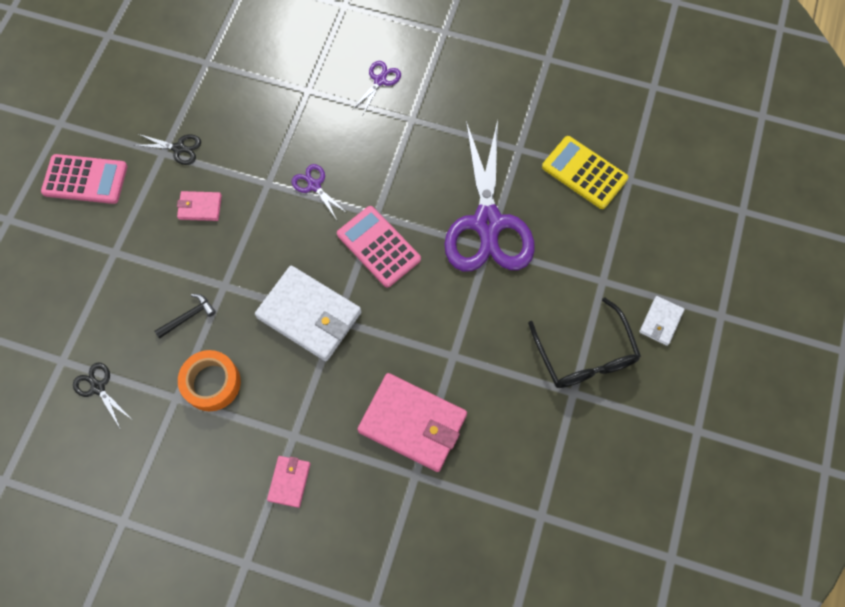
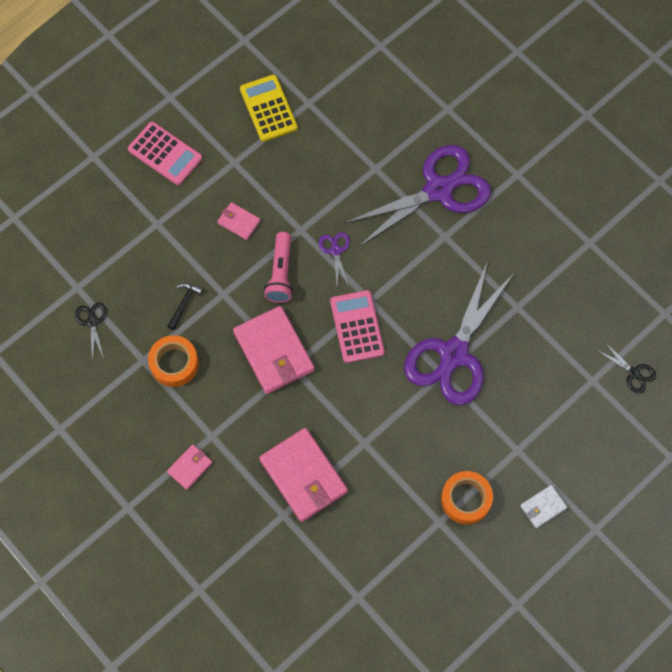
camera: 30 degrees right, 0 degrees up
black scissors [134,134,201,165] -> black scissors moved to [597,341,656,393]
black hammer [155,294,216,339] -> black hammer turned 60 degrees counterclockwise [167,283,204,330]
white wallet [255,266,361,361] -> pink wallet [233,306,314,394]
purple scissors [352,61,401,114] -> purple scissors [344,145,491,247], size x2.50
black glasses [528,298,641,388] -> orange tape [441,471,493,524]
yellow calculator [542,136,628,209] -> yellow calculator moved to [240,75,298,142]
none -> pink flashlight [264,232,293,303]

